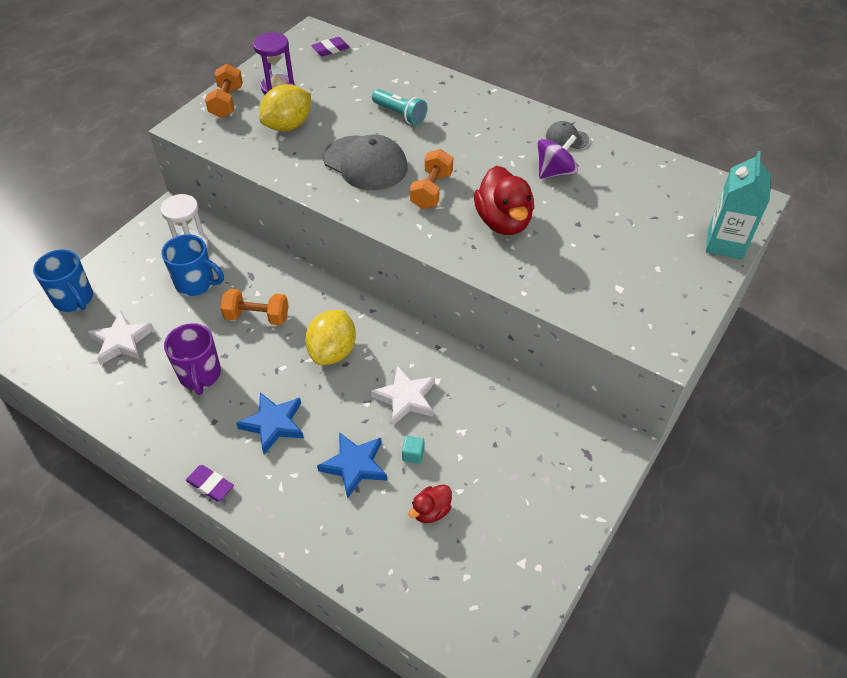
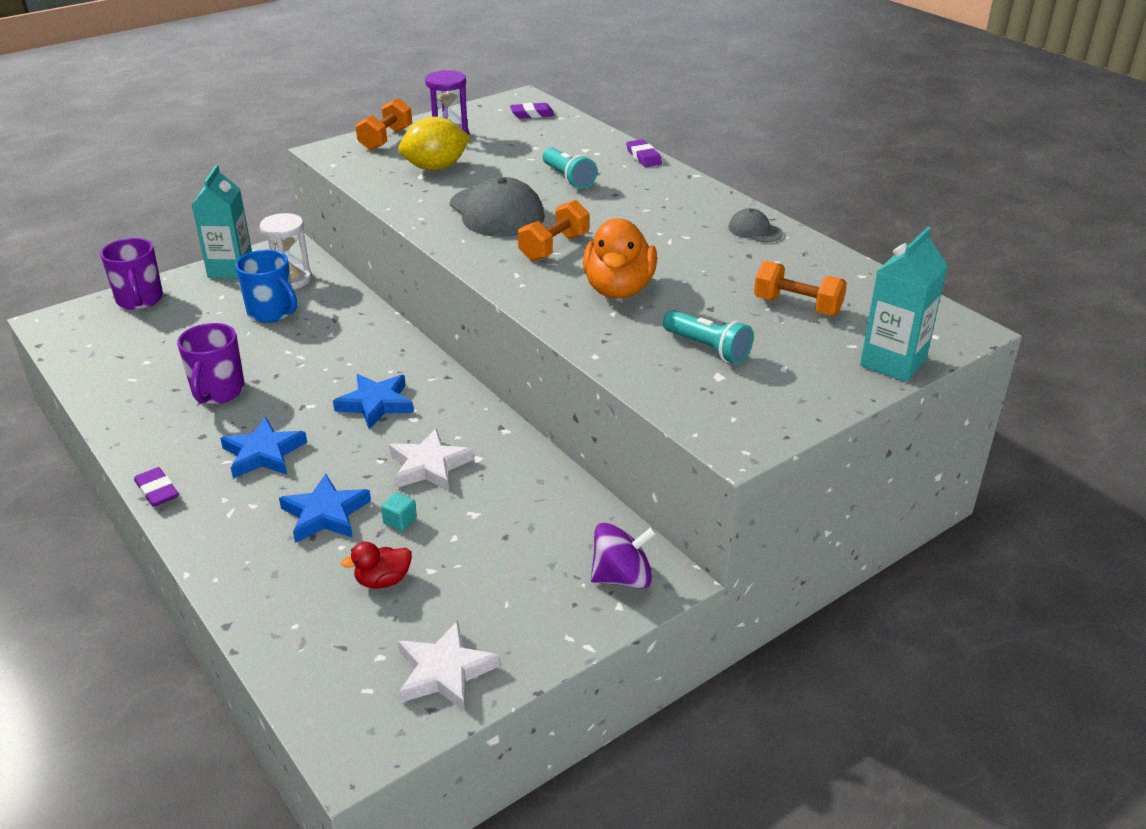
camera: 20 degrees right, 15 degrees down
blue mug [33,249,93,312] -> purple mug [100,238,163,310]
white star [88,311,154,365] -> white star moved to [398,621,500,712]
orange dumbbell [221,289,289,325] -> orange dumbbell moved to [754,261,847,316]
yellow lemon [305,310,356,365] -> blue star [333,374,414,429]
red duck [474,166,534,235] -> orange duck [583,218,657,298]
purple spinning top [538,135,578,179] -> purple spinning top moved to [591,523,657,589]
none -> turquoise carton [192,165,252,279]
none -> purple eraser [626,139,662,167]
none -> turquoise flashlight [663,310,754,364]

